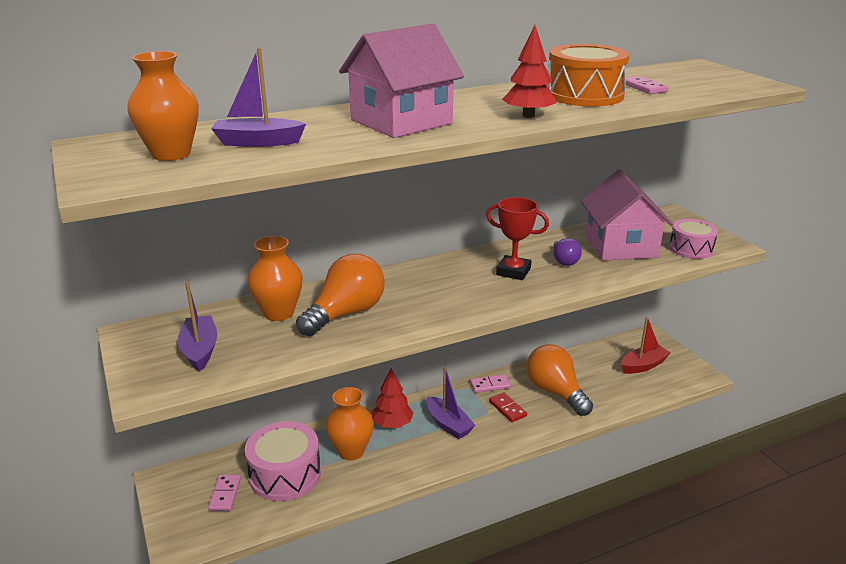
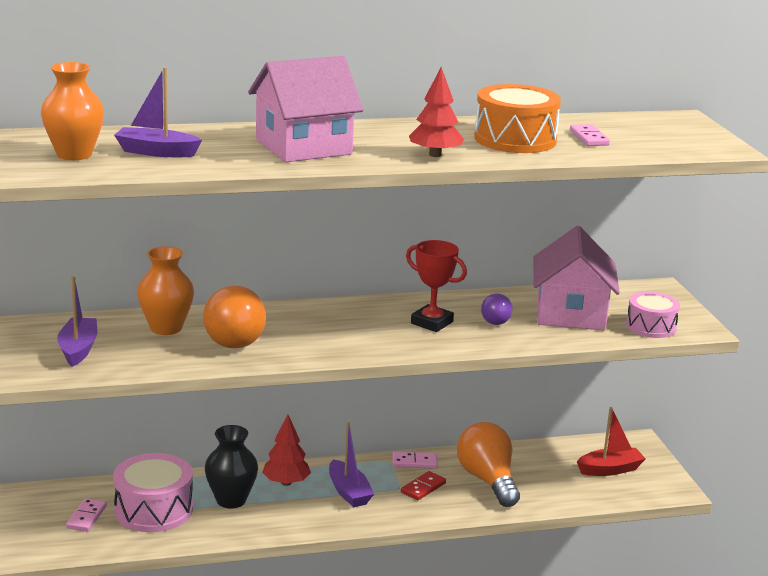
camera: 10 degrees right, 5 degrees down
orange light bulb [296,254,385,336] -> orange light bulb turned 120 degrees clockwise [203,286,266,349]
orange vase [325,387,374,460] -> black vase [205,425,258,508]
red domino [489,392,527,422] -> red domino turned 60 degrees clockwise [401,471,446,501]

